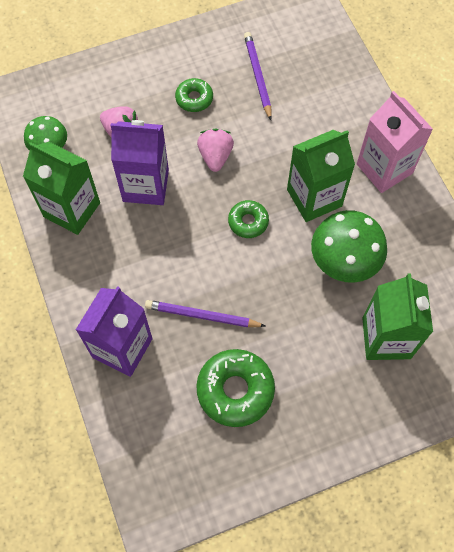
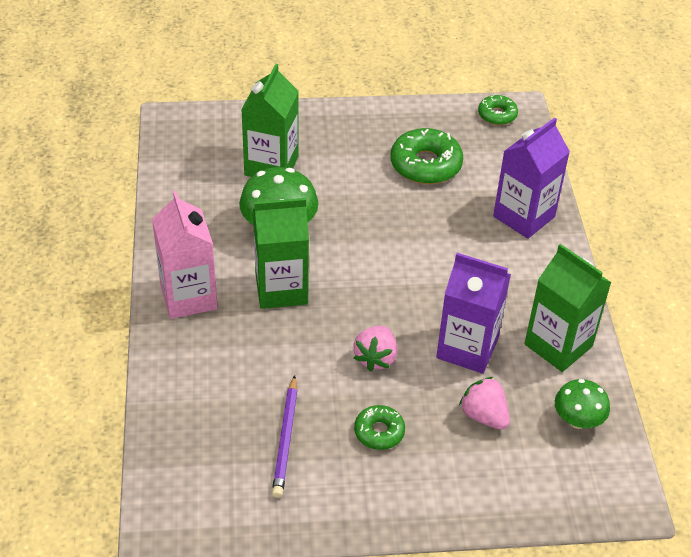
camera: 165 degrees left, 20 degrees down
purple pencil [145,300,265,327] -> none
green donut [228,200,269,238] -> green donut moved to [478,95,518,125]

